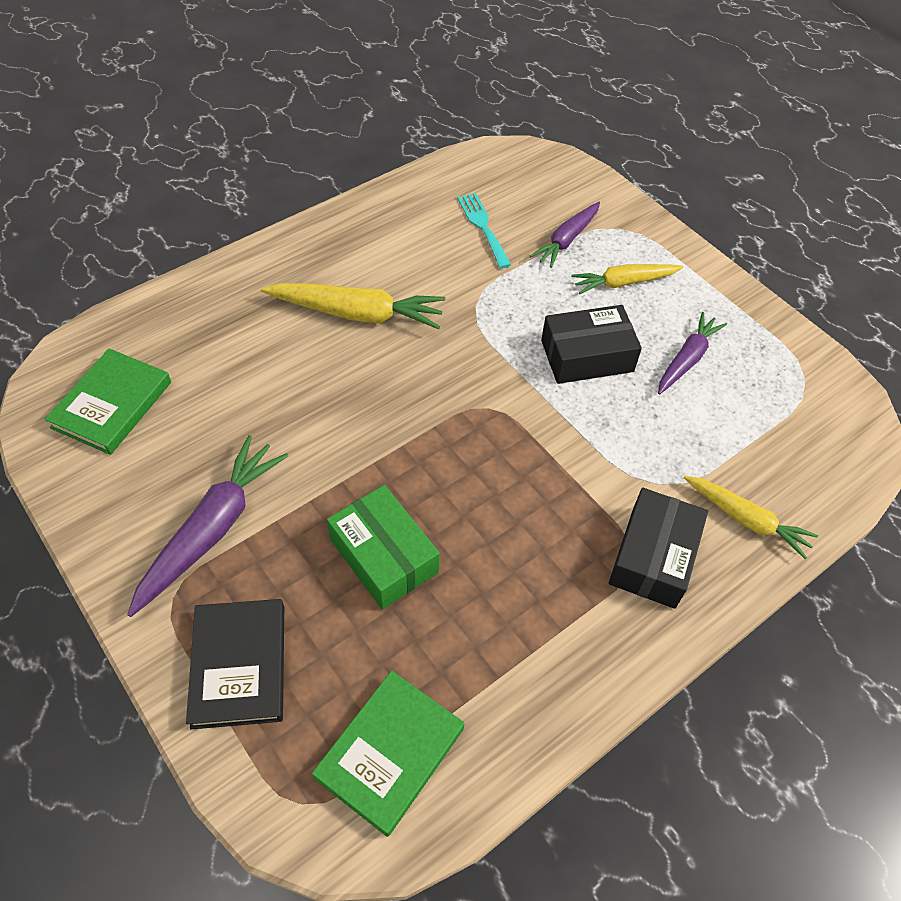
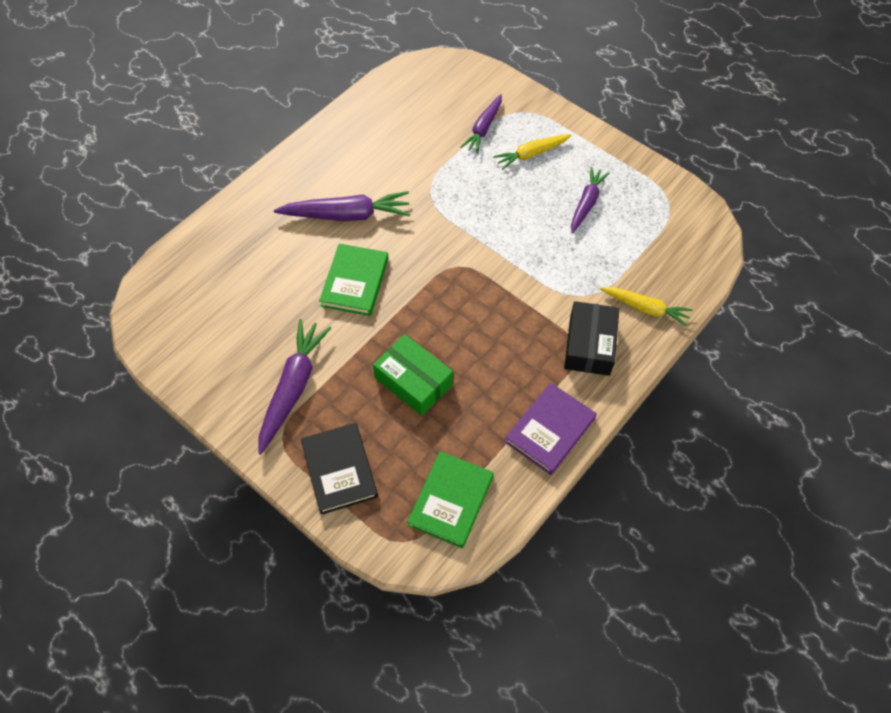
camera: 10 degrees left, 5 degrees up
green book [45,348,171,455] -> green book moved to [319,244,389,316]
yellow carrot [261,283,445,329] -> purple carrot [274,191,410,221]
turquoise fork [457,193,511,268] -> none
black box [541,305,642,384] -> none
none -> purple book [505,383,597,475]

